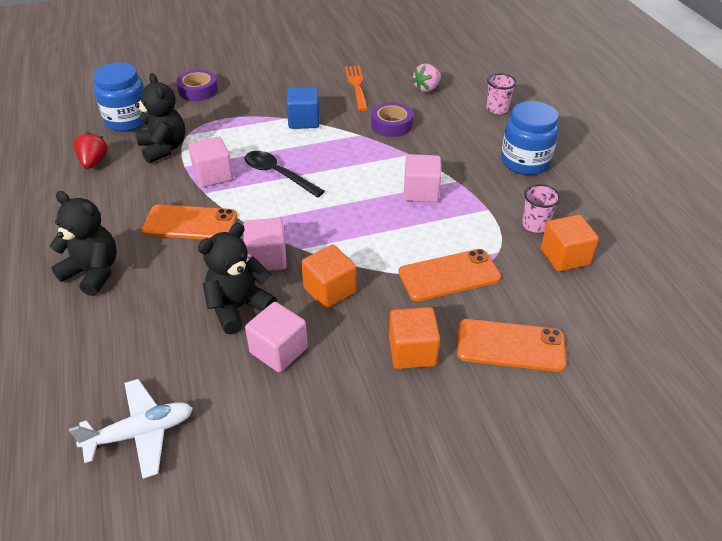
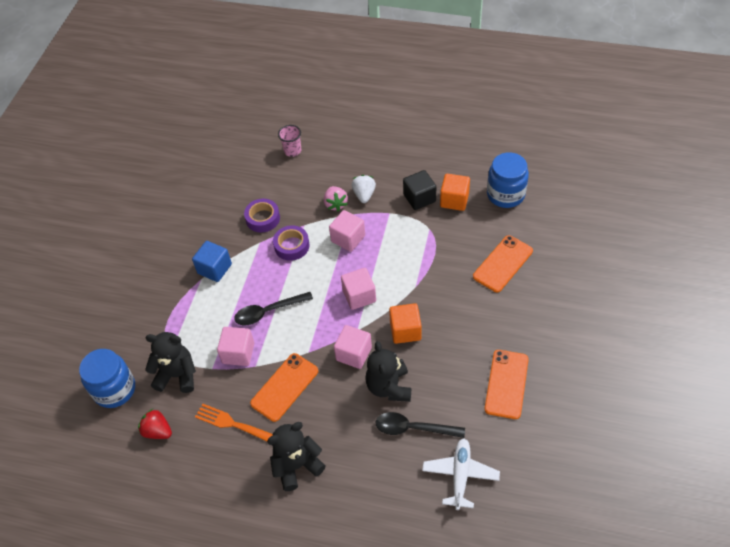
camera: 55 degrees left, 10 degrees up
purple tape [176,70,218,101] -> purple tape moved to [273,225,310,261]
pink cube [245,302,308,372] -> pink cube moved to [341,268,376,310]
orange fork [345,66,368,111] -> orange fork moved to [195,404,273,441]
orange cube [389,307,440,369] -> none
orange phone [398,249,501,301] -> orange phone moved to [484,350,529,419]
pink strawberry [412,64,441,92] -> pink strawberry moved to [324,186,348,212]
blue jar [501,101,559,175] -> blue jar moved to [487,152,529,208]
pink cup [522,184,561,233] -> black cube [403,170,436,210]
none -> white strawberry [352,175,376,203]
none -> black spoon [375,412,465,438]

